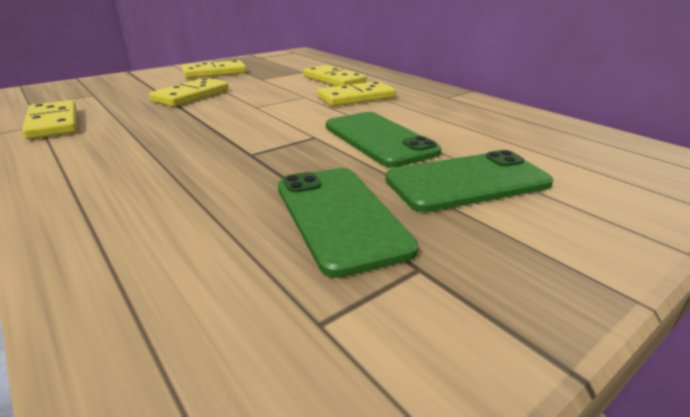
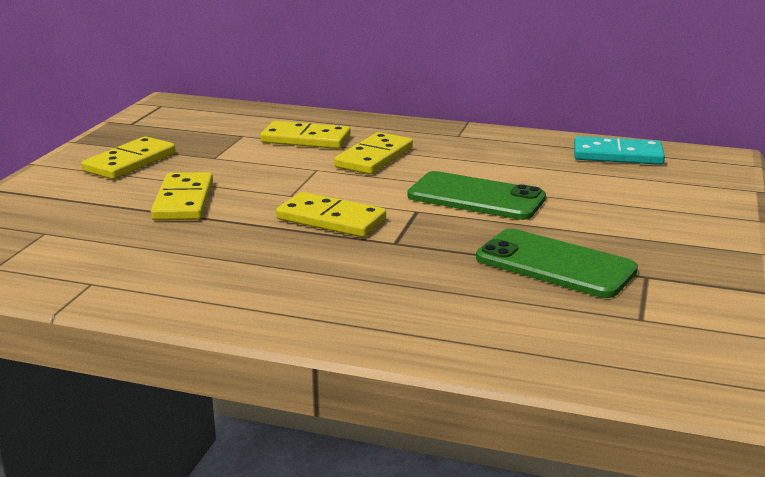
camera: 35 degrees left, 5 degrees down
yellow domino [22,100,77,139] -> yellow domino moved to [276,192,386,237]
green phone [385,150,553,212] -> none
none -> turquoise domino [574,136,665,165]

